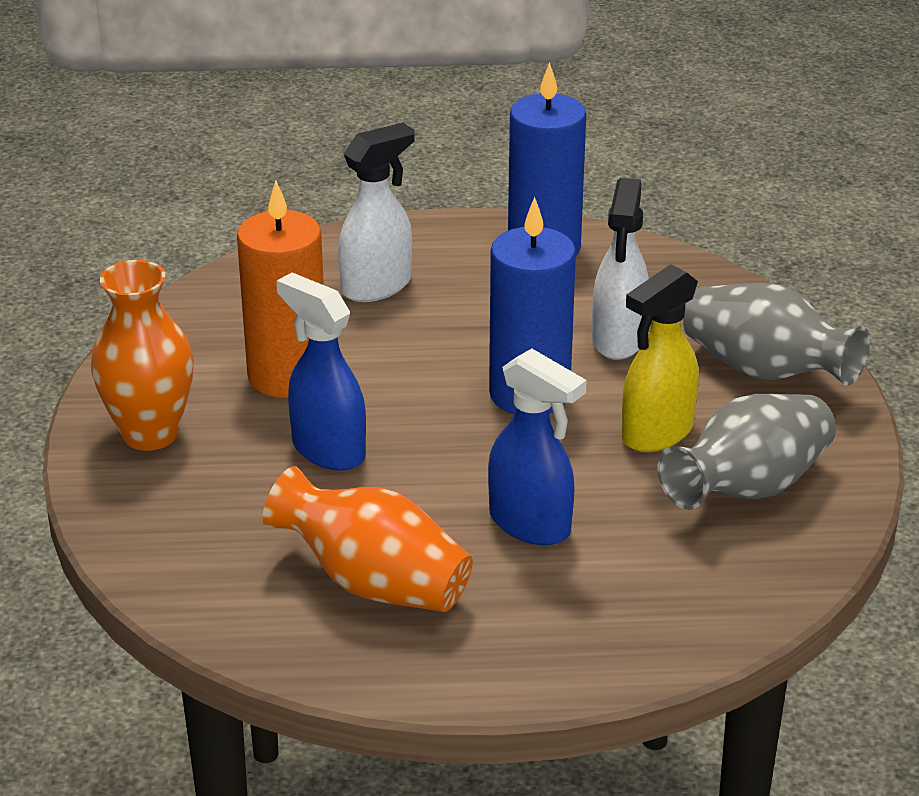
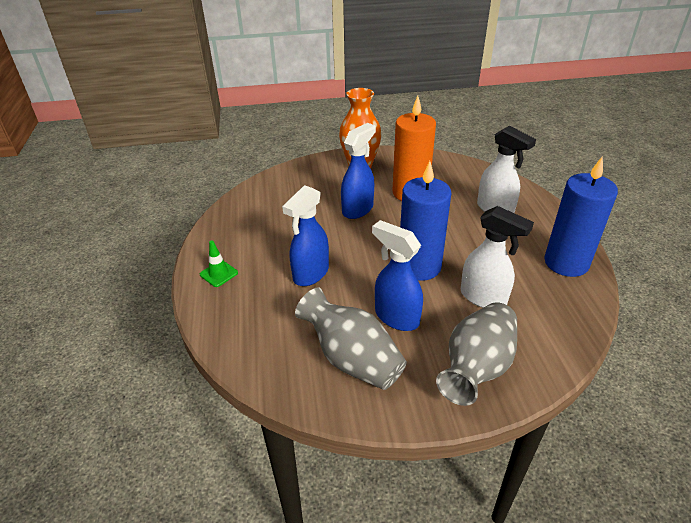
camera: 85 degrees right, 5 degrees up
orange vase [262,466,473,612] -> none
white spray bottle [592,178,649,360] -> white spray bottle turned 150 degrees counterclockwise [461,206,534,308]
yellow spray bottle [622,264,699,452] -> blue spray bottle [372,220,423,331]
none -> green traffic cone [200,240,238,287]

